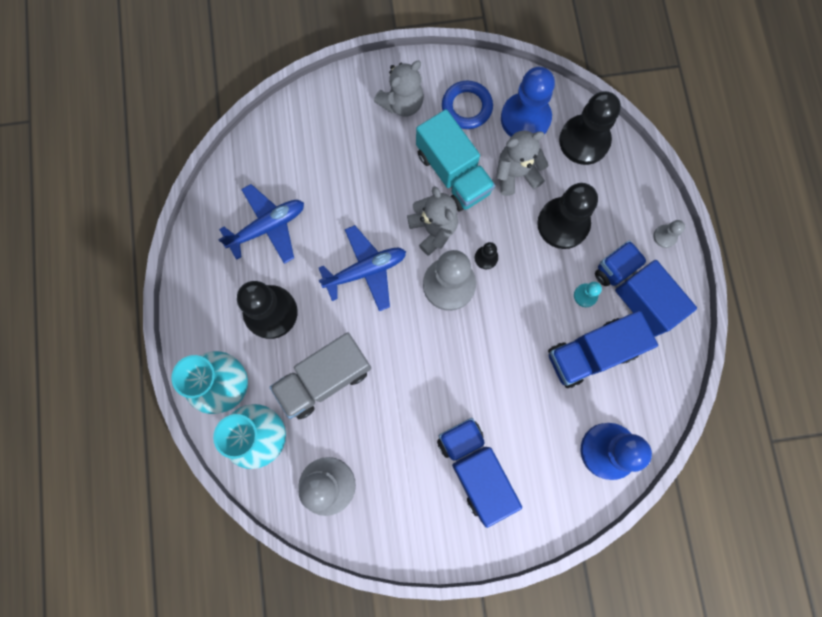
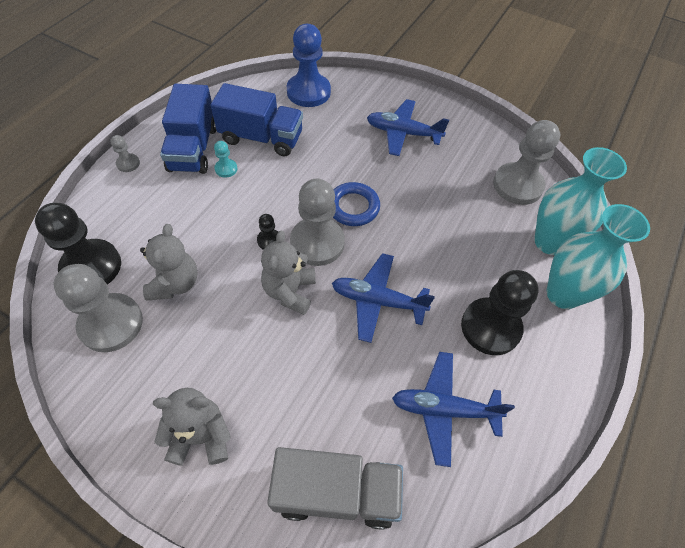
camera: 145 degrees left, 20 degrees down
grey truck [270,332,371,419] -> grey truck moved to [267,447,403,530]
turquoise truck [416,109,495,212] -> none
blue truck [437,418,522,528] -> blue plane [367,99,449,156]
blue ring [442,81,493,129] -> blue ring moved to [333,182,380,226]
grey teddy bear [496,131,549,196] -> grey teddy bear turned 105 degrees counterclockwise [140,224,198,301]
blue pawn [501,67,555,137] -> grey pawn [54,264,143,352]
black pawn [537,183,598,249] -> none

